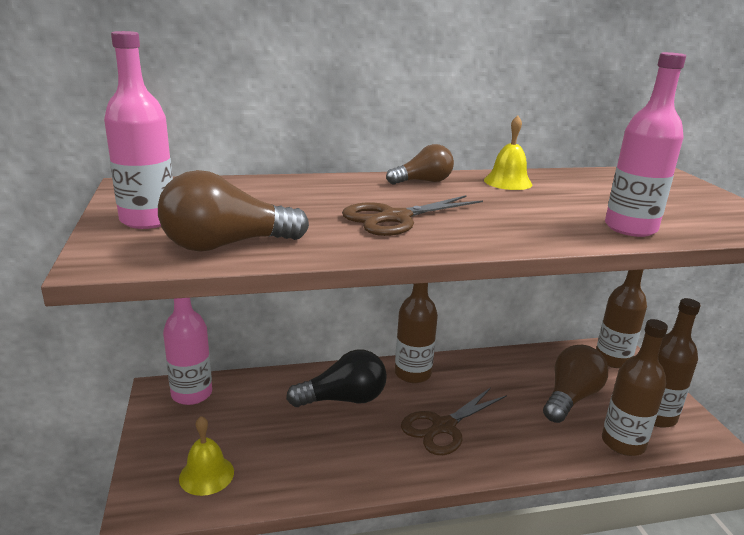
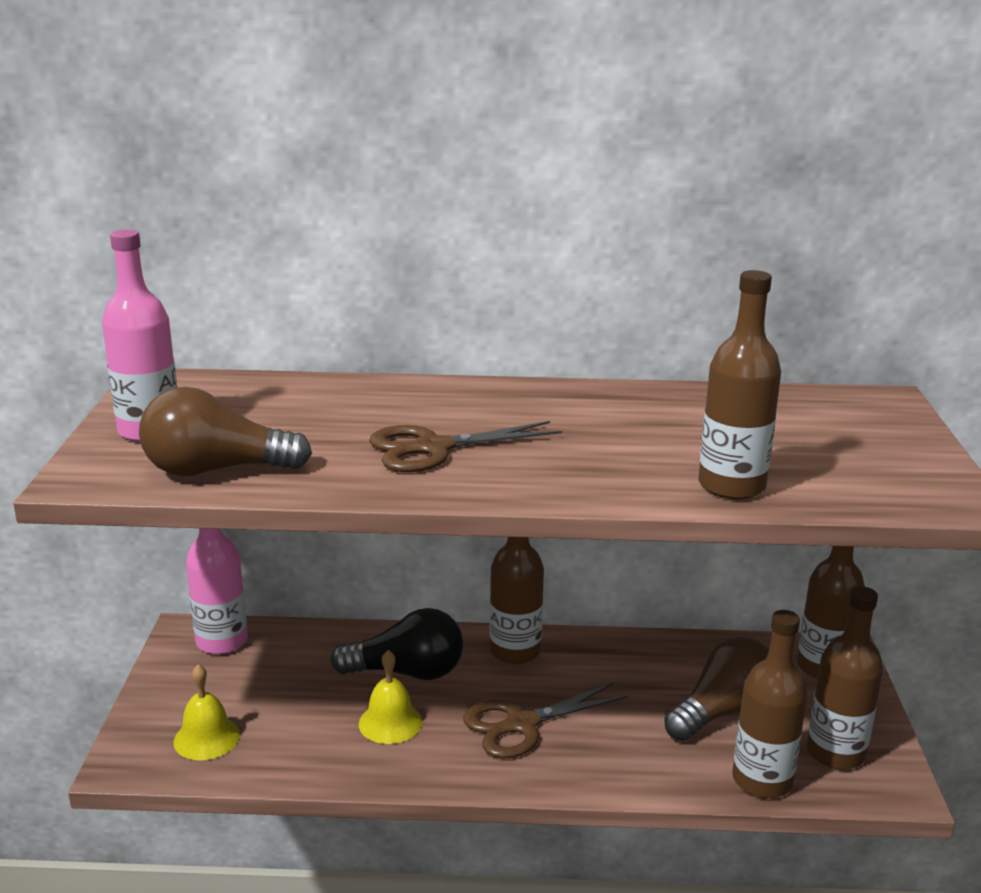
camera: 15 degrees right, 0 degrees up
brown light bulb [386,144,454,185] -> none
yellow bell [484,115,532,190] -> yellow bell moved to [359,650,422,744]
pink bottle [605,52,686,237] -> brown bottle [698,270,781,499]

